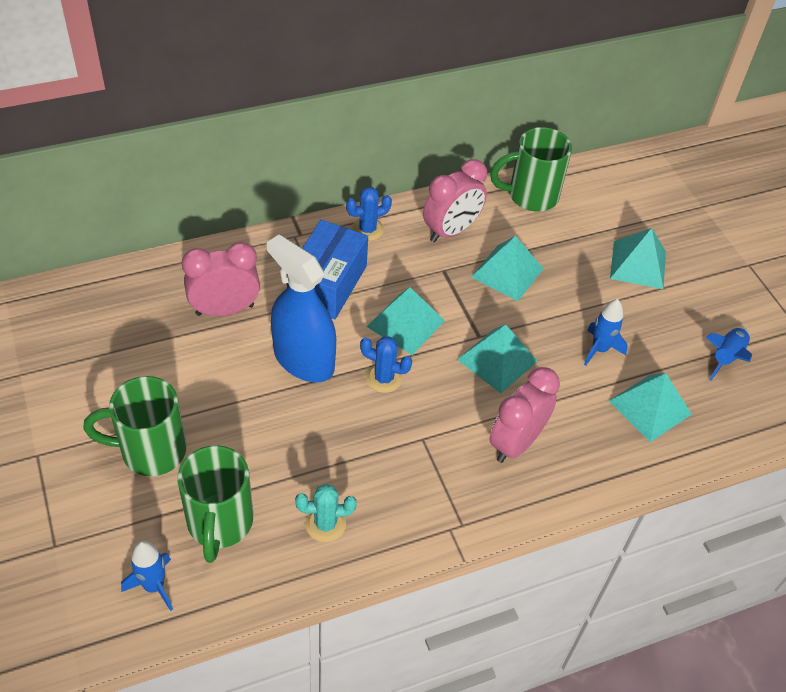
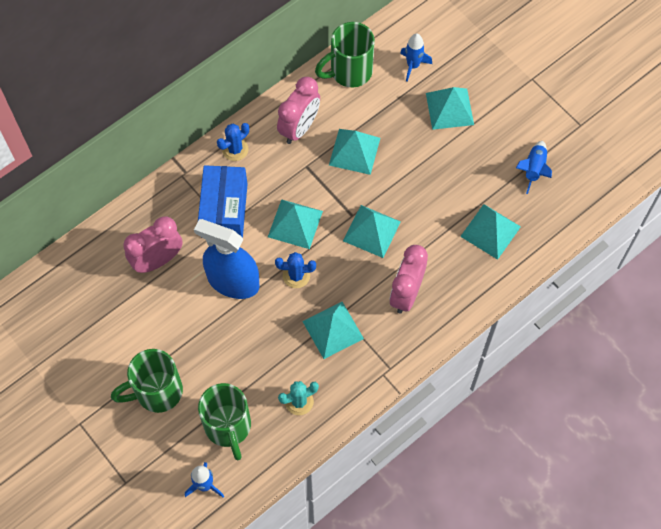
camera: 15 degrees left, 15 degrees up
blue rocket [584,299,628,366] -> blue rocket moved to [400,34,432,82]
none -> turquoise pyramid [302,302,364,359]

